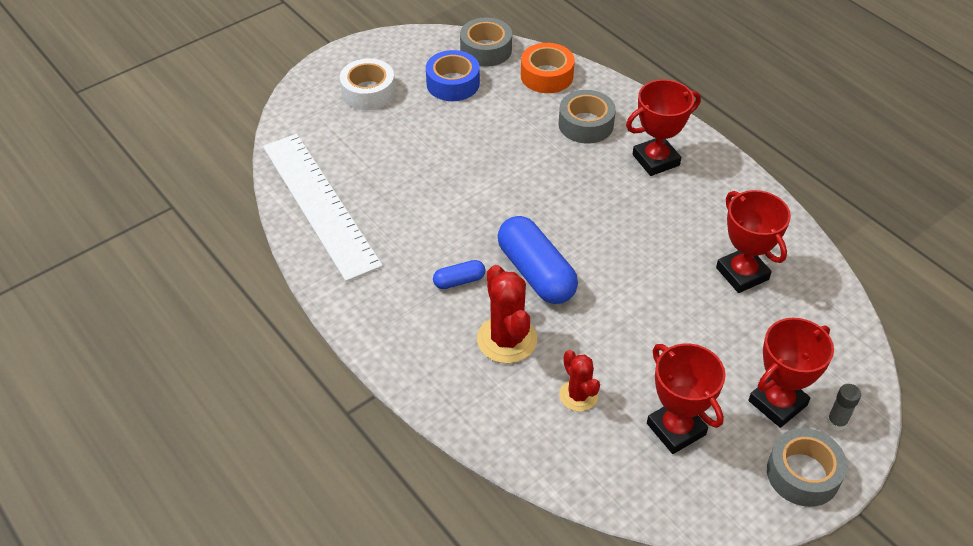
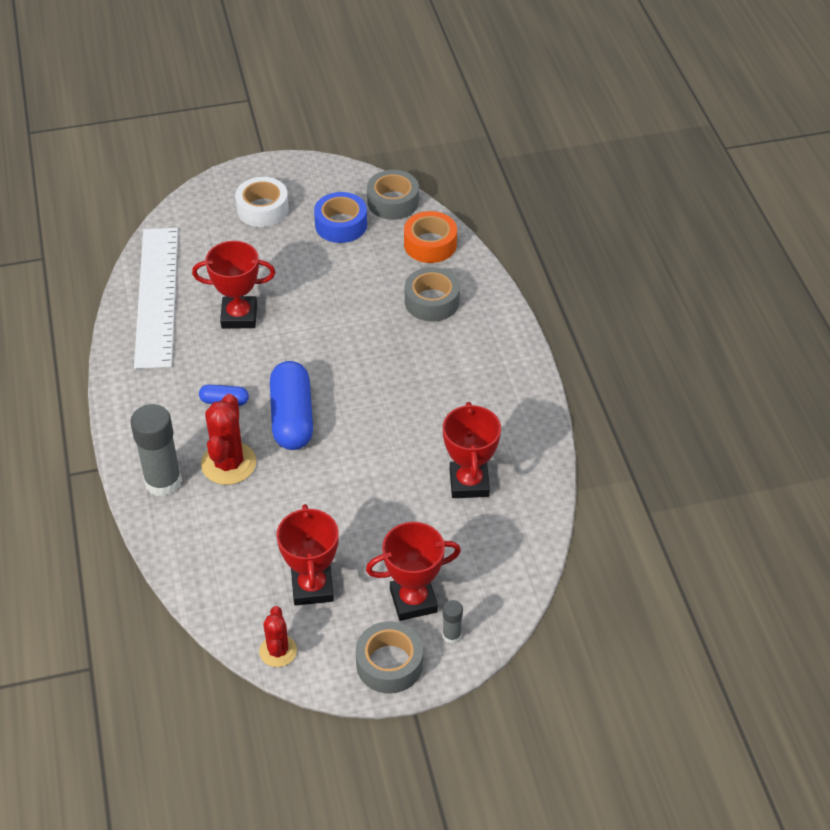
camera: 25 degrees right, 0 degrees up
red cactus [559,350,600,411] -> red cactus moved to [259,606,297,667]
red trophy [626,79,701,176] -> red trophy moved to [192,241,275,329]
none -> grey glue stick [130,404,182,497]

